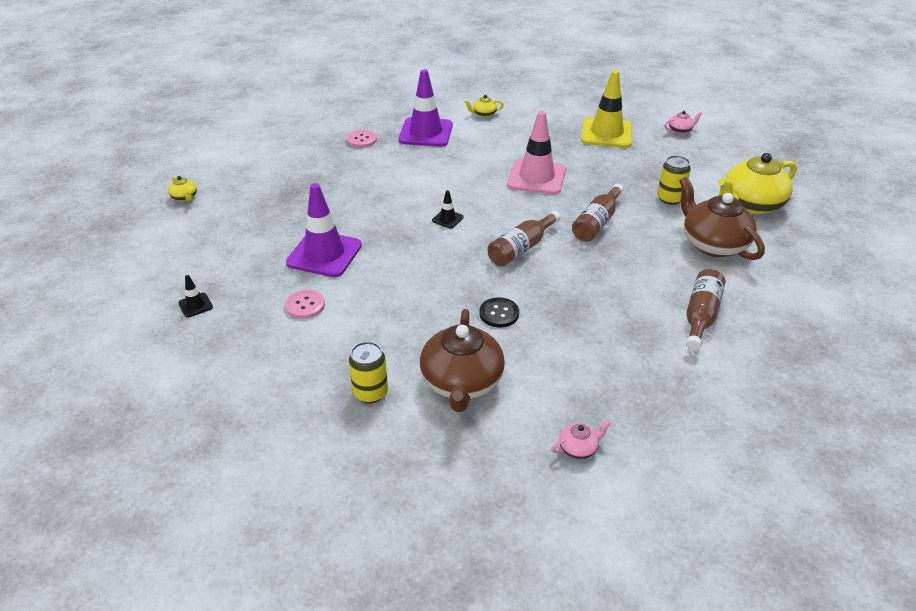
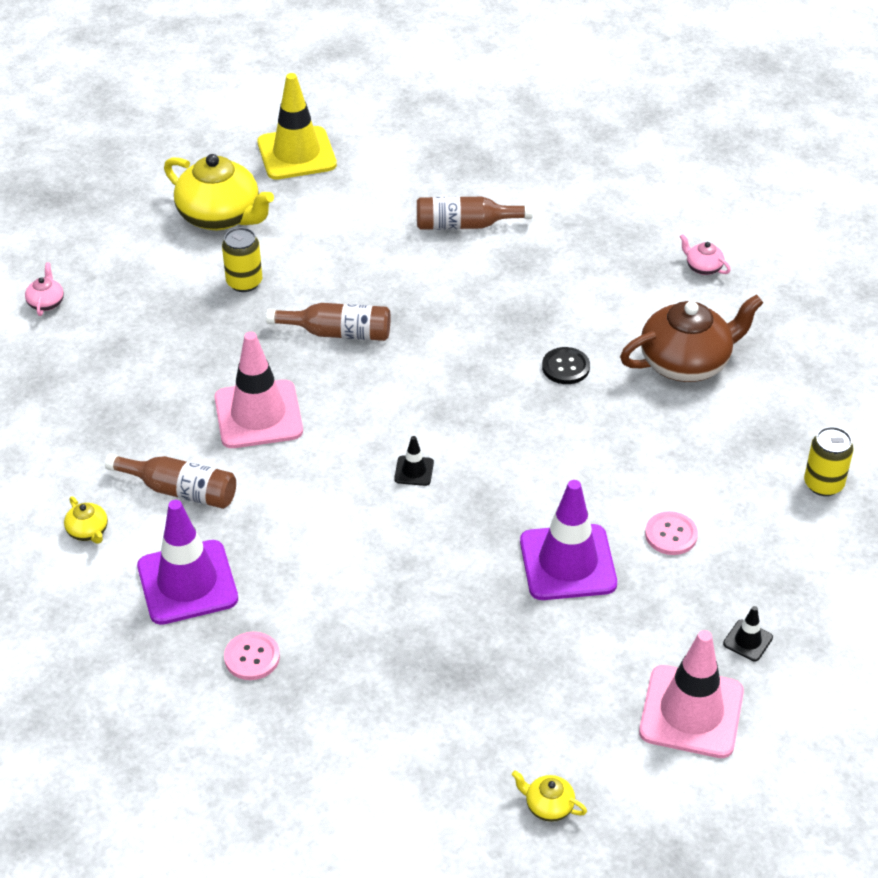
camera: 115 degrees left, 5 degrees up
yellow teapot [168,176,197,202] -> yellow teapot turned 90 degrees counterclockwise [512,770,587,822]
yellow can [348,341,388,403] -> yellow can moved to [804,427,854,496]
brown bottle [488,211,561,267] -> brown bottle moved to [105,453,236,509]
yellow traffic cone [581,70,632,148] -> yellow traffic cone moved to [257,73,337,180]
pink teapot [664,111,702,134] -> pink teapot turned 45 degrees clockwise [25,262,64,316]
brown teapot [679,177,765,260] -> none
none -> pink traffic cone [639,630,744,758]

